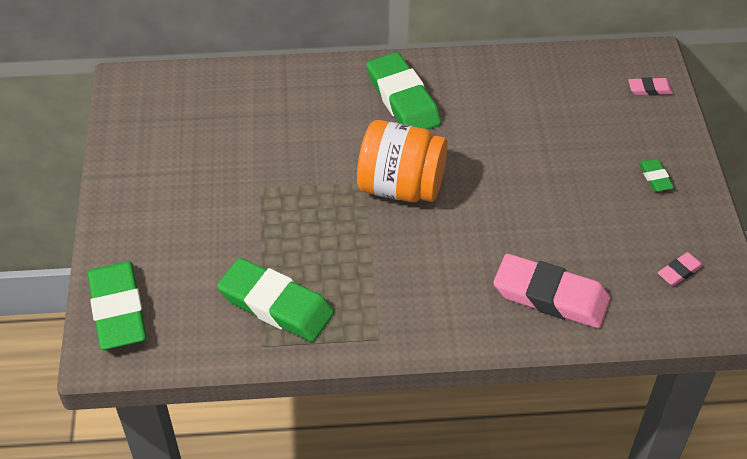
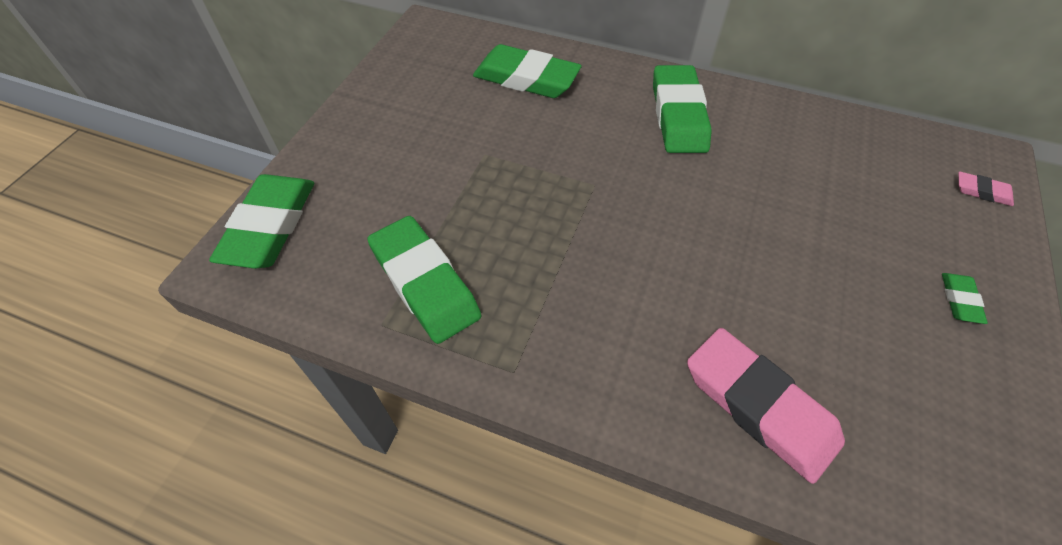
camera: 25 degrees right, 5 degrees up
orange jar [357,120,448,202] -> none
pink eraser [658,252,704,286] -> none
none -> green eraser [473,44,582,98]

